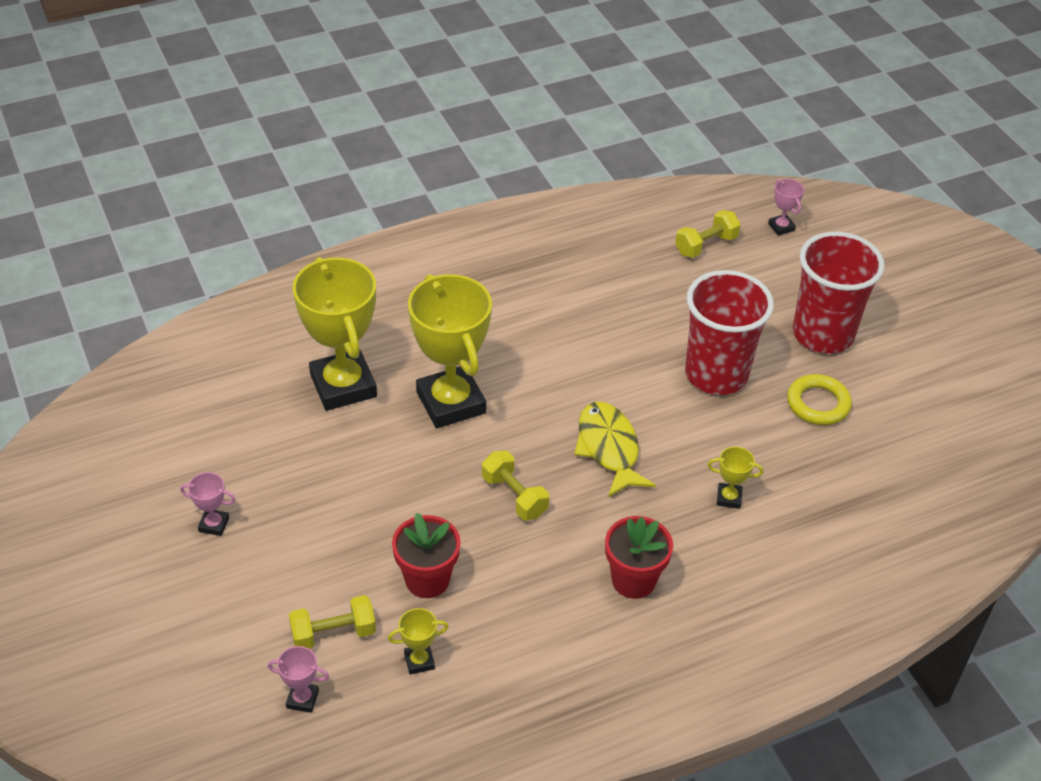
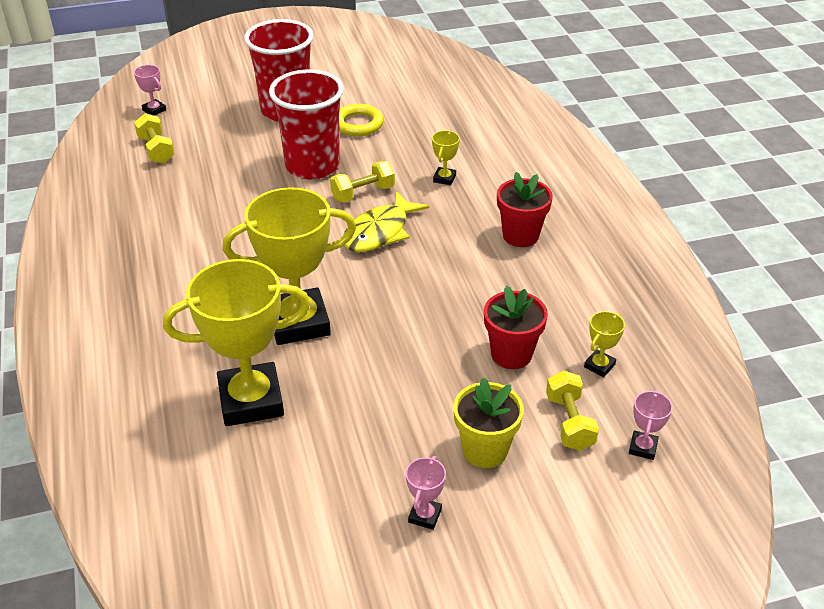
camera: 80 degrees left, 5 degrees down
yellow trophy [388,608,449,675] -> yellow trophy turned 45 degrees clockwise [584,311,625,377]
yellow dumbbell [482,450,549,520] -> yellow dumbbell moved to [330,161,395,203]
yellow fish [574,402,656,497] -> yellow fish turned 45 degrees counterclockwise [344,191,429,252]
pink trophy [768,179,804,236] -> pink trophy turned 60 degrees clockwise [134,65,166,116]
none -> yellow flower pot [453,377,524,468]

